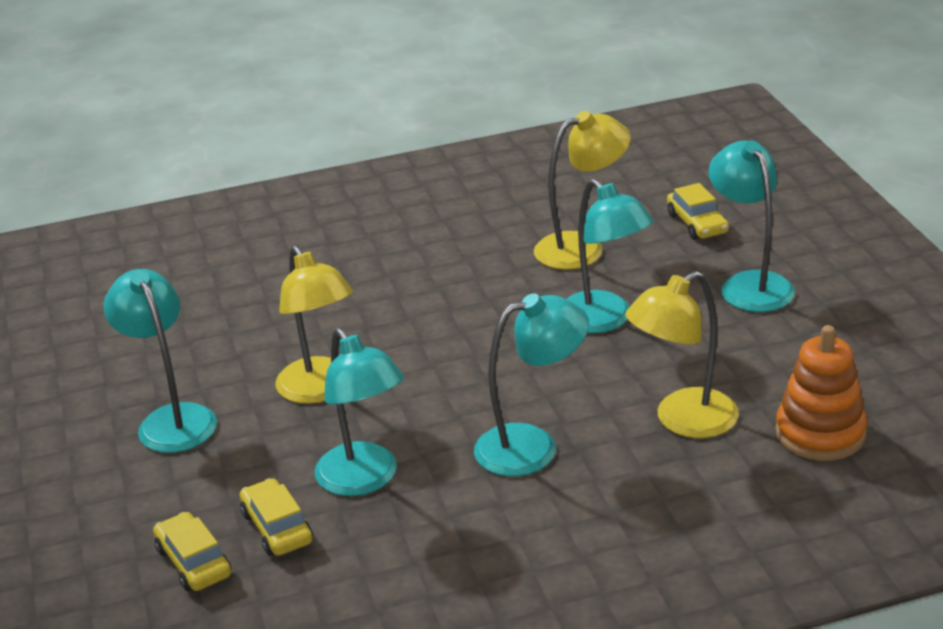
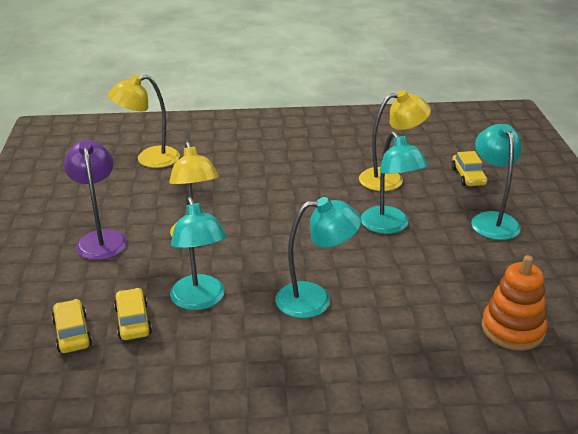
camera: 10 degrees right, 0 degrees up
turquoise lamp [104,269,217,453] -> purple lamp [64,140,127,260]
yellow lamp [625,271,739,438] -> yellow lamp moved to [108,75,180,168]

